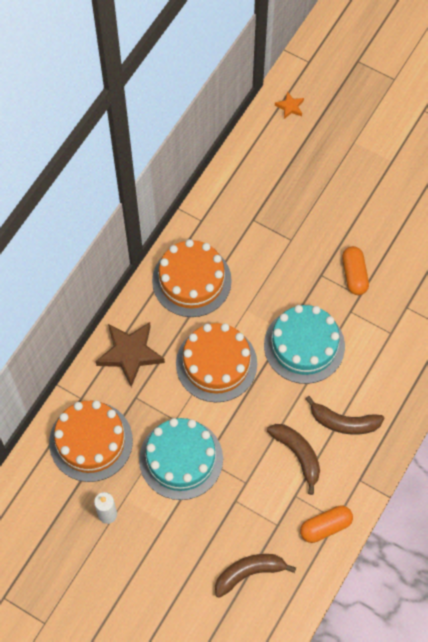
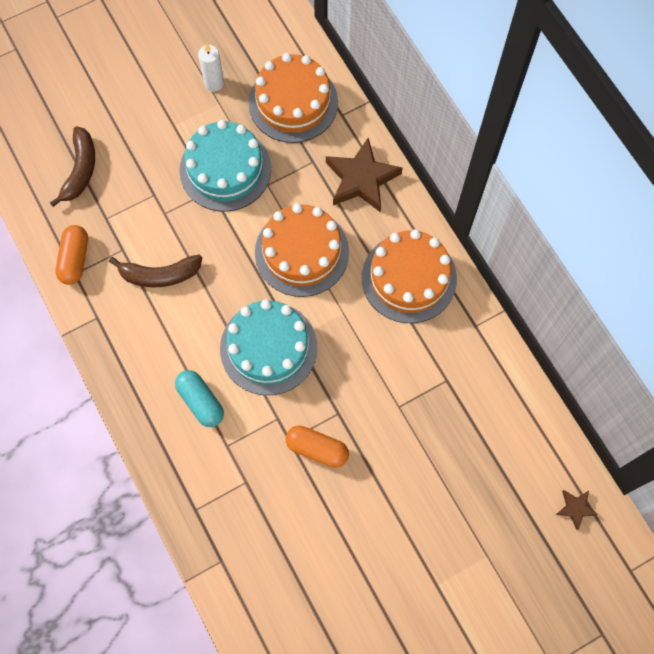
camera: 120 degrees right, 5 degrees up
orange star [275,91,304,119] -> brown star [556,490,598,530]
brown banana [305,396,384,435] -> none
none -> turquoise capsule [175,370,224,427]

